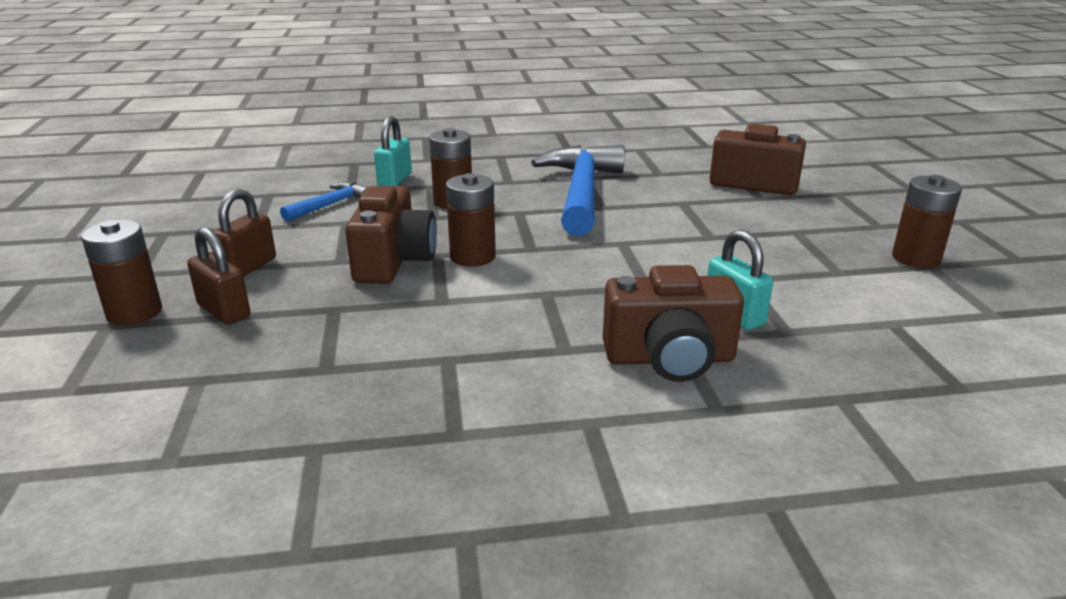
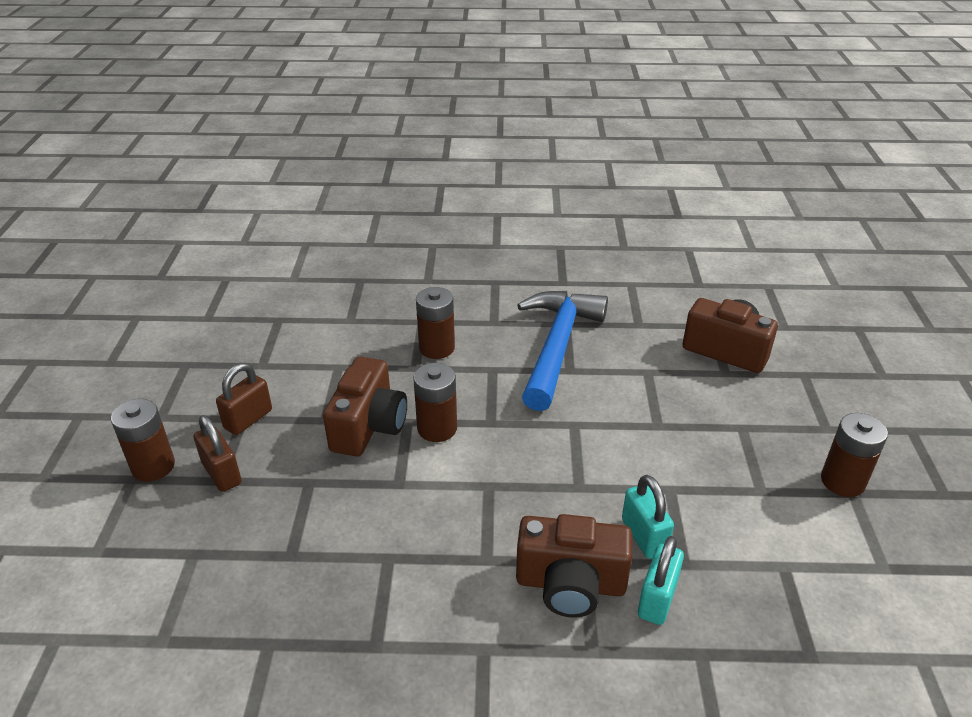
camera: 10 degrees right, 10 degrees up
blue hammer [280,182,367,222] -> none
turquoise padlock [374,116,412,186] -> turquoise padlock moved to [638,536,684,625]

